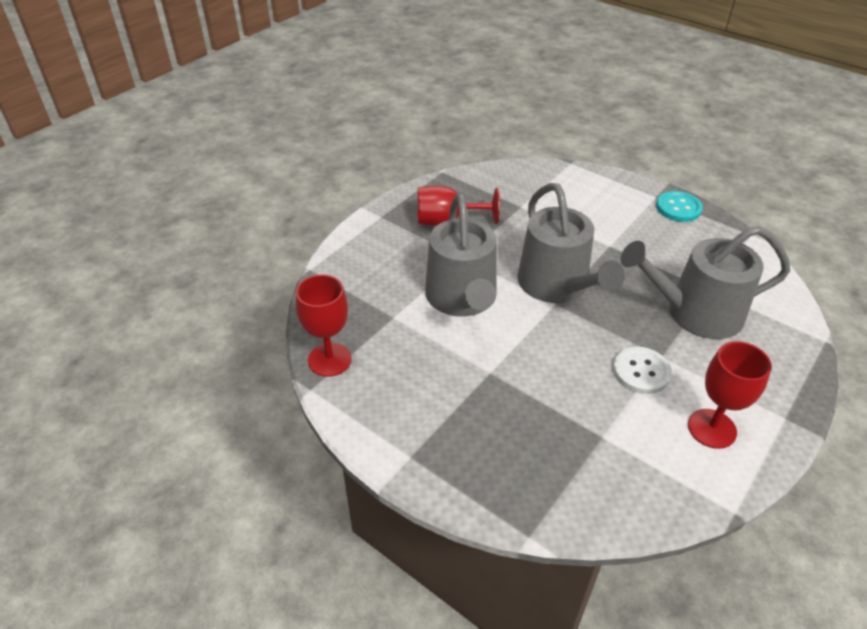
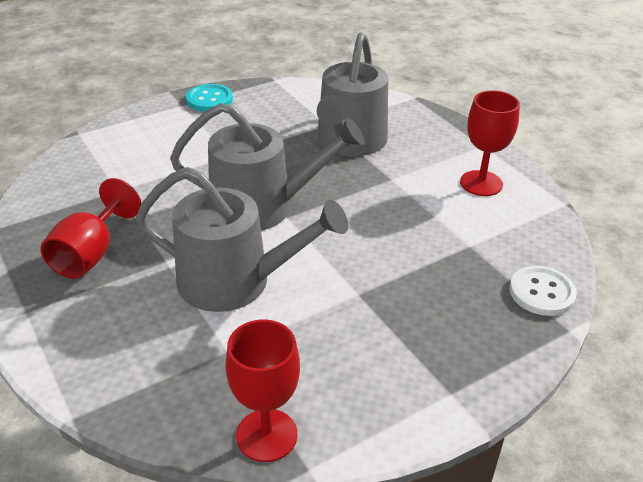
camera: 70 degrees left, 5 degrees down
white button [613,347,672,394] -> white button moved to [510,266,577,316]

